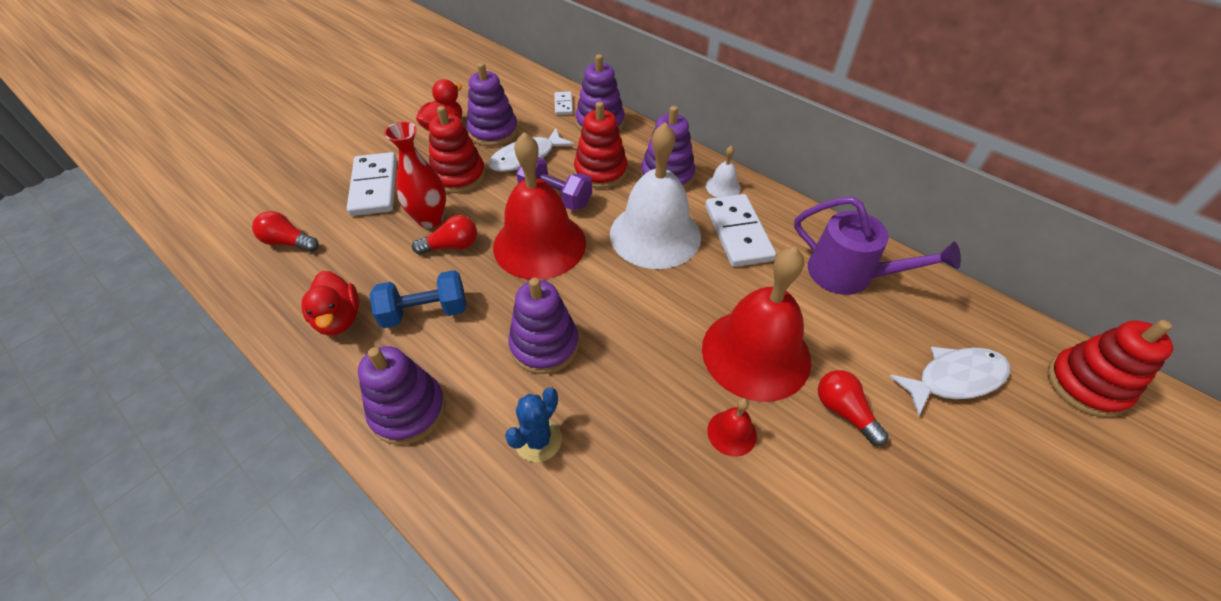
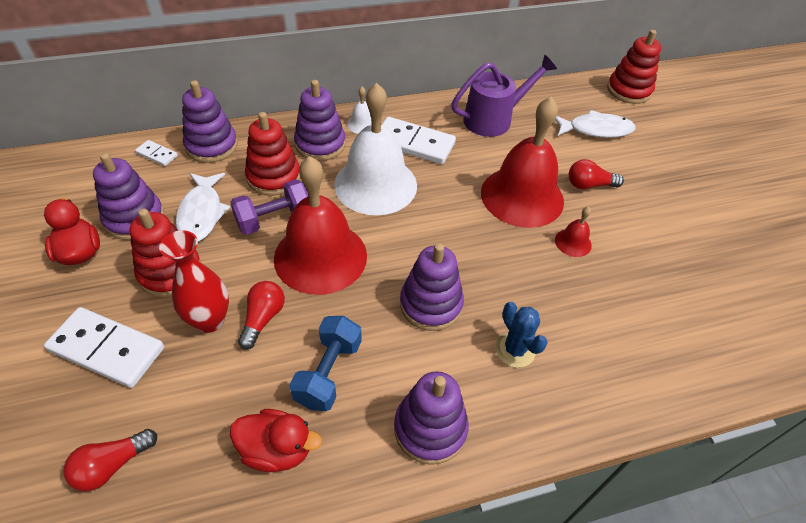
camera: 60 degrees left, 0 degrees up
white fish [889,347,1011,416] -> white fish turned 75 degrees clockwise [555,110,636,138]

